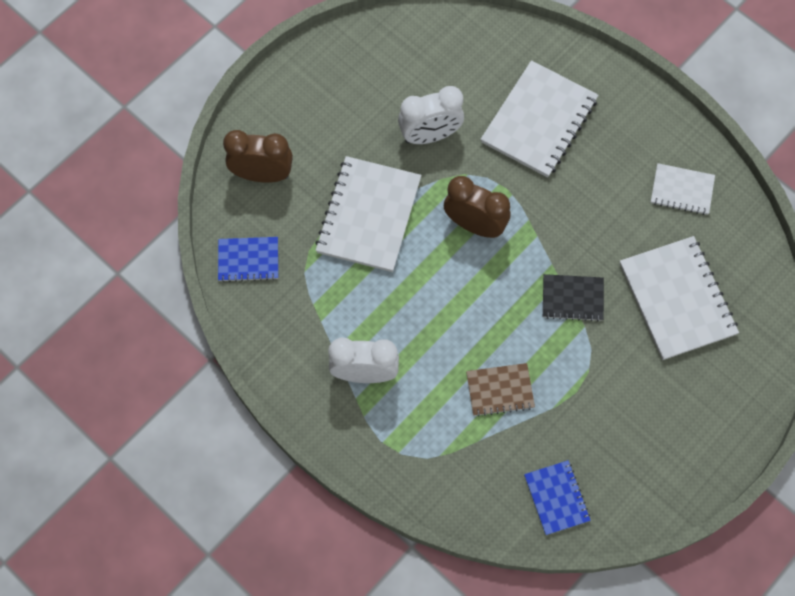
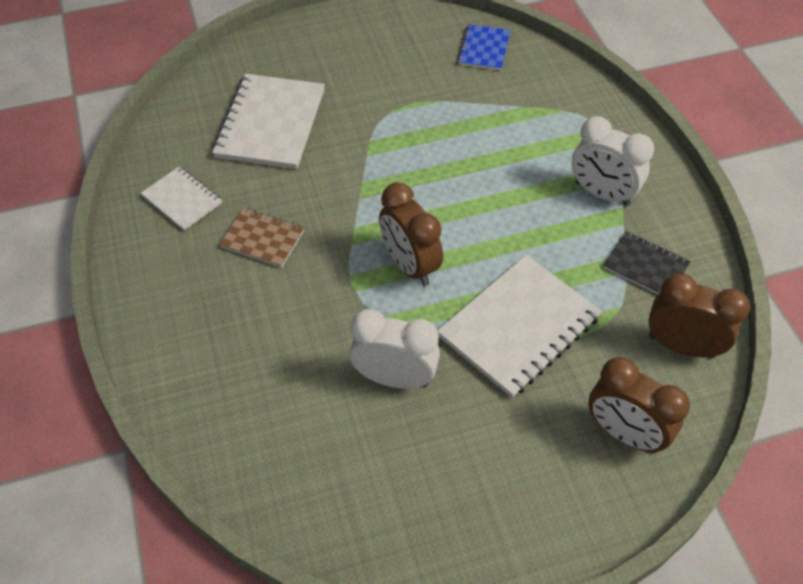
camera: 150 degrees left, 15 degrees down
blue notebook [218,237,278,282] -> brown clock [648,273,750,358]
brown notebook [466,363,535,417] -> brown notebook moved to [219,208,304,268]
white notebook [481,60,598,178] -> none
black notebook [543,274,604,322] -> black notebook moved to [603,231,691,295]

